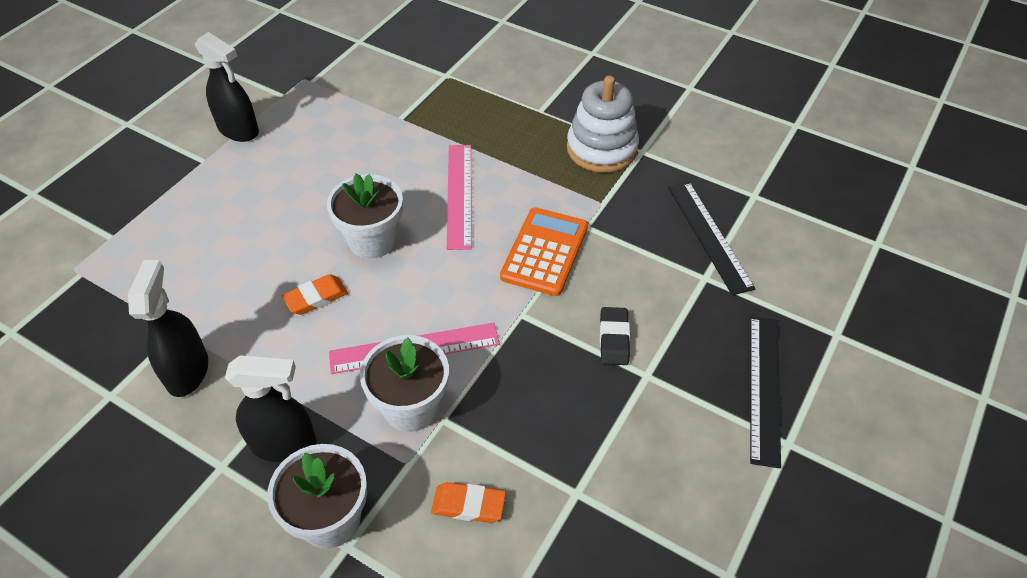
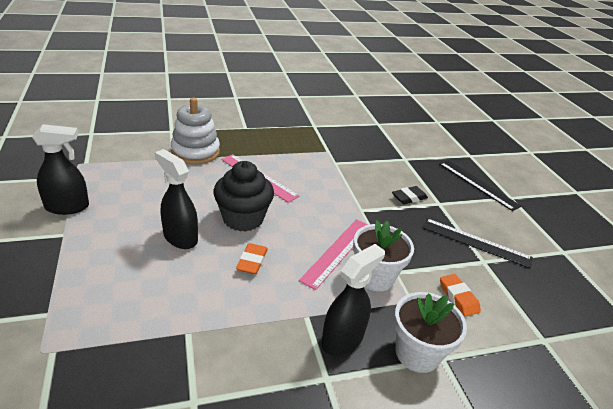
camera: 50 degrees left, 15 degrees down
black spray bottle [128,260,208,397] -> black spray bottle moved to [155,149,198,249]
white flower pot [327,174,403,259] -> black cupcake [213,161,274,232]
orange eraser [431,482,506,523] -> orange eraser turned 75 degrees counterclockwise [440,274,481,317]
orange calculator [500,207,588,296] -> none
white stacking toy [567,76,639,173] -> white stacking toy moved to [171,98,220,165]
black eraser [600,307,630,365] -> black eraser turned 75 degrees counterclockwise [392,186,428,204]
black ruler [668,182,756,295] -> black ruler moved to [422,218,533,268]

